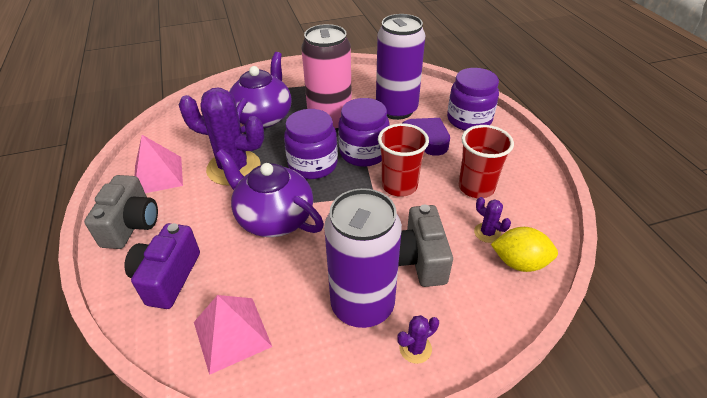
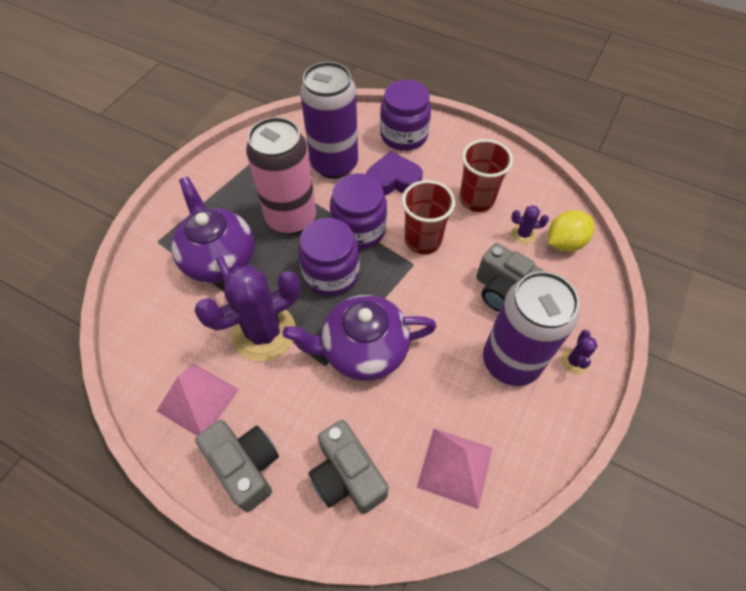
camera: 45 degrees left, 15 degrees up
purple camera [124,223,200,309] -> grey camera [308,420,389,514]

